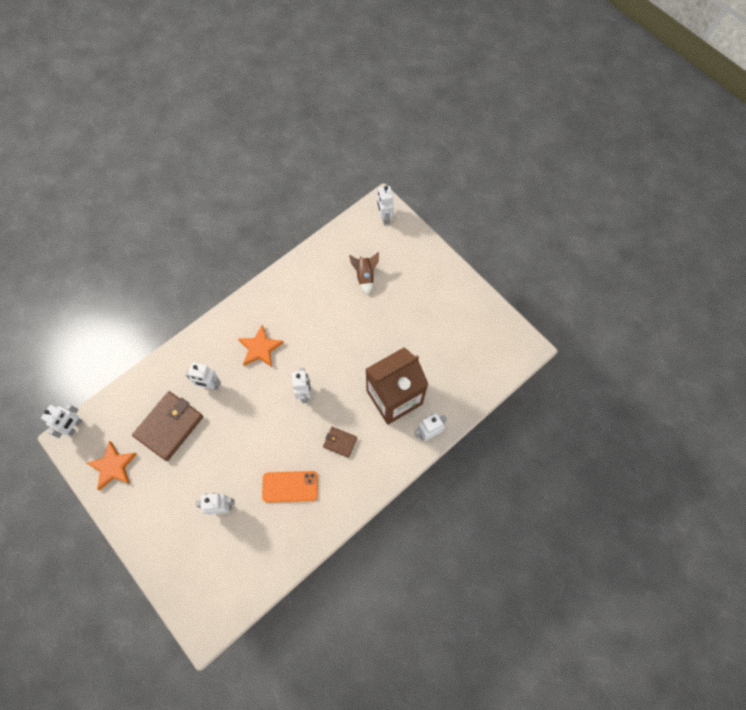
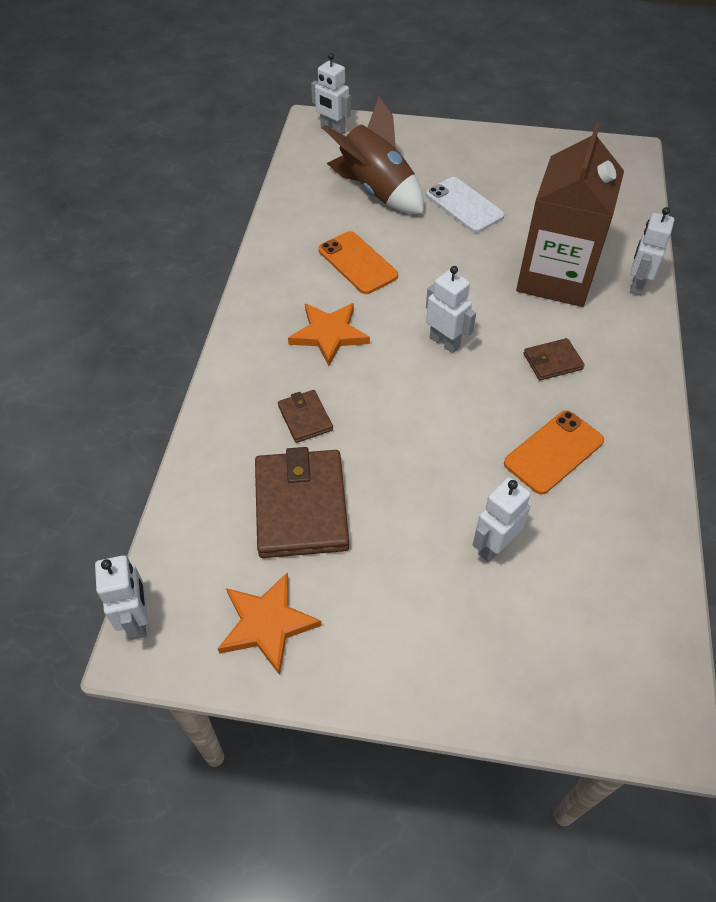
camera: 40 degrees left, 15 degrees down
white robot [185,362,221,390] -> brown wallet [278,390,333,443]
brown rocket [349,252,379,295] -> brown rocket [323,97,424,214], size x1.79
none -> orange phone [319,231,398,294]
none -> white phone [426,177,504,233]

